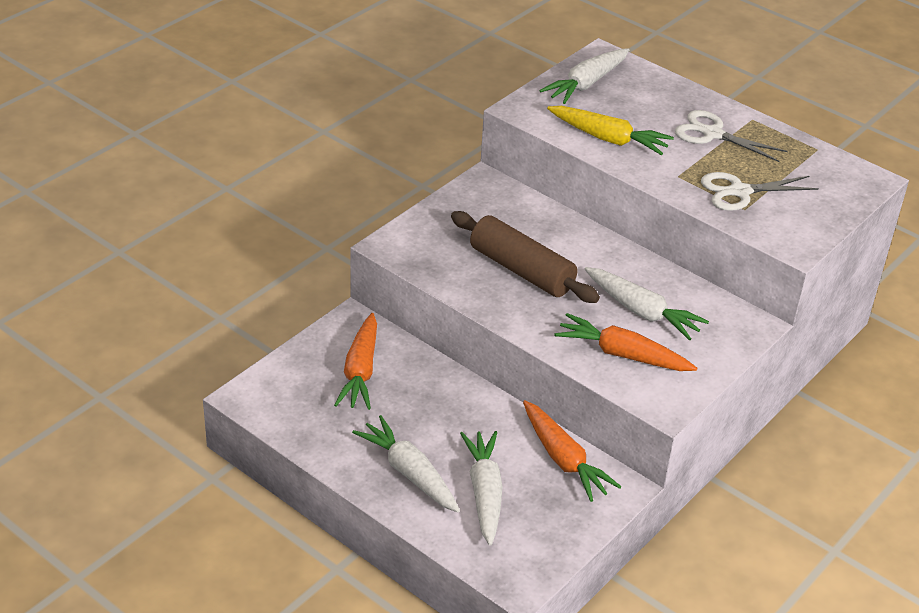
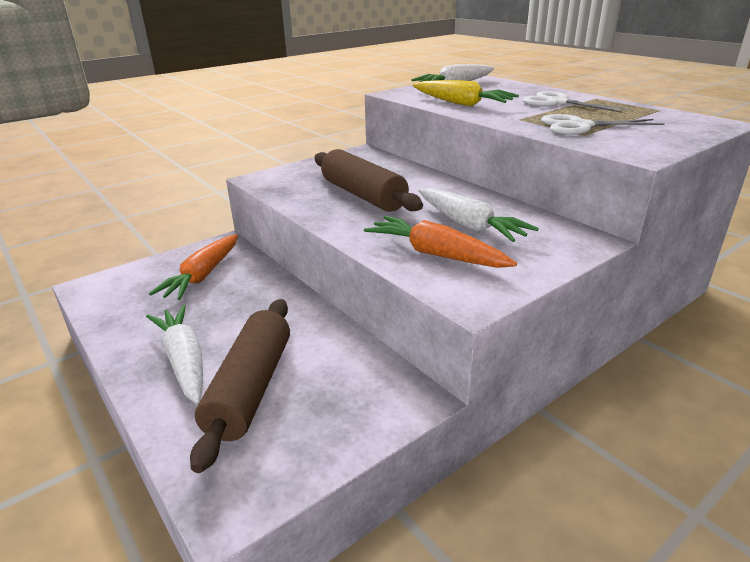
camera: 15 degrees right, 10 degrees down
white carrot [460,431,503,546] -> brown rolling pin [190,299,290,473]
orange carrot [523,400,621,502] -> none

